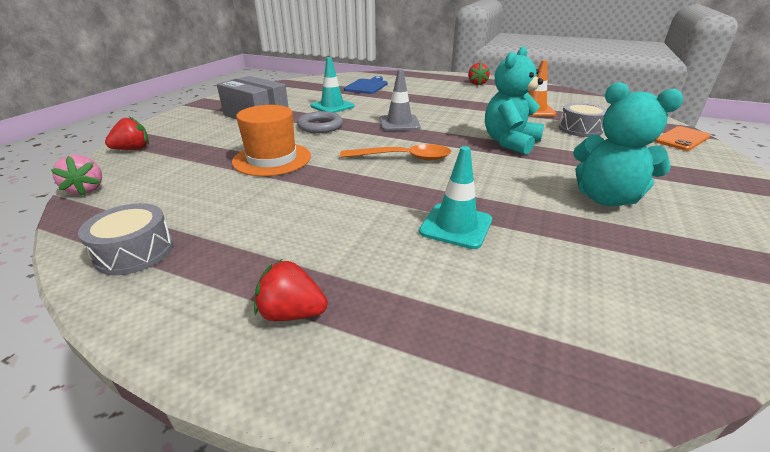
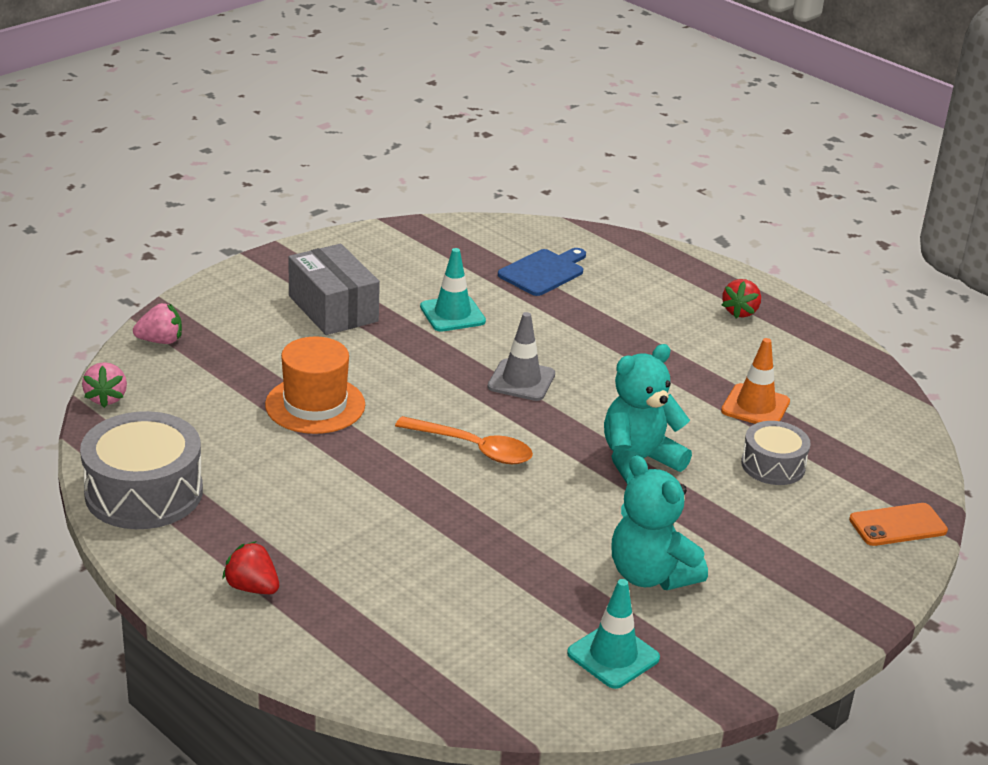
camera: 20 degrees right, 0 degrees up
grey drum [78,203,174,275] -> grey drum [80,411,203,529], size x1.71
red strawberry [105,116,149,150] -> pink strawberry [133,303,182,344]
grey ring [297,111,343,133] -> none
turquoise traffic cone [419,146,492,249] -> turquoise traffic cone moved to [567,579,660,689]

